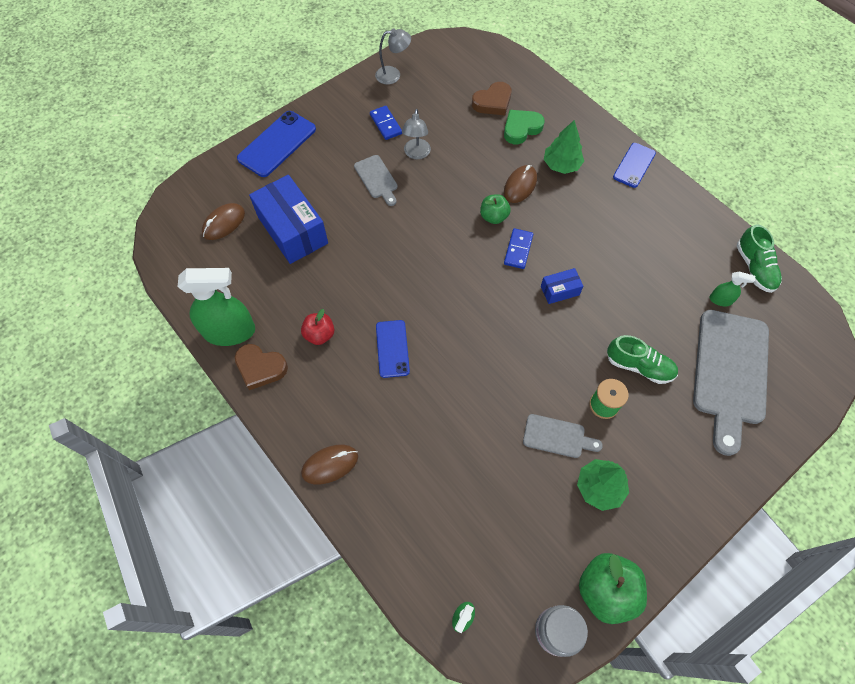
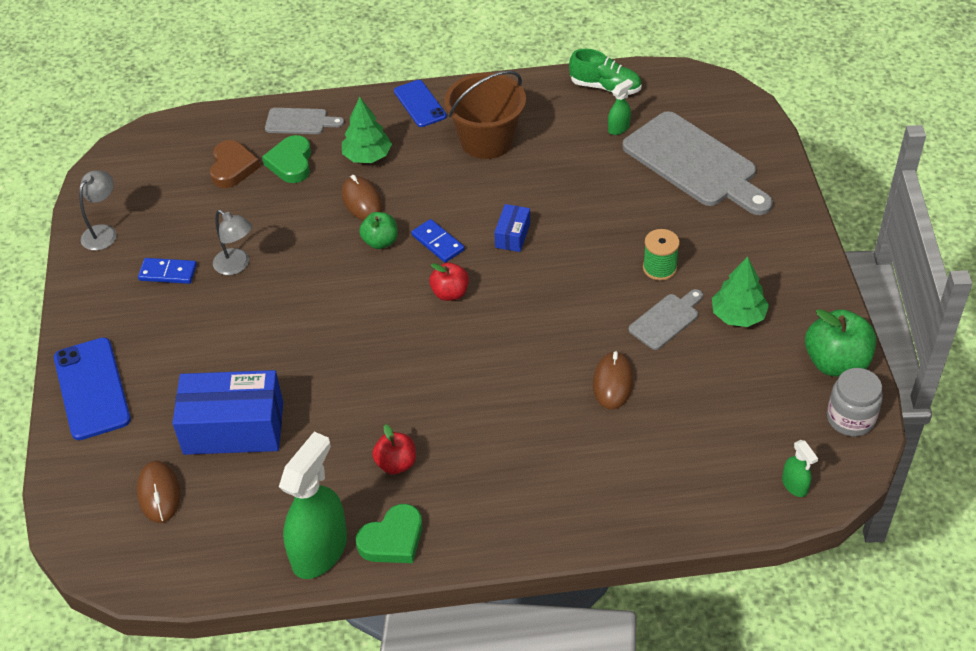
camera: 55 degrees left, 15 degrees down
brown heart [235,344,288,390] -> green heart [356,504,422,563]
brown mouse [301,445,358,484] -> brown mouse moved to [593,351,634,409]
grey cutting board [354,155,398,206] -> grey cutting board moved to [265,108,344,134]
blue phone [376,320,410,378] -> none
green shoe [607,335,678,384] -> none
none -> red apple [429,262,469,301]
none -> brown bucket [444,70,526,159]

